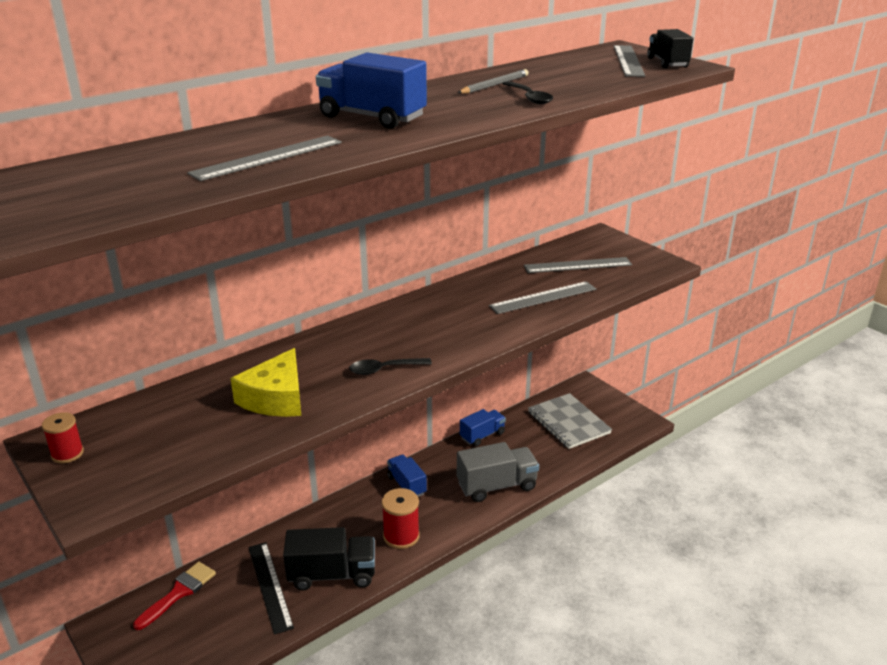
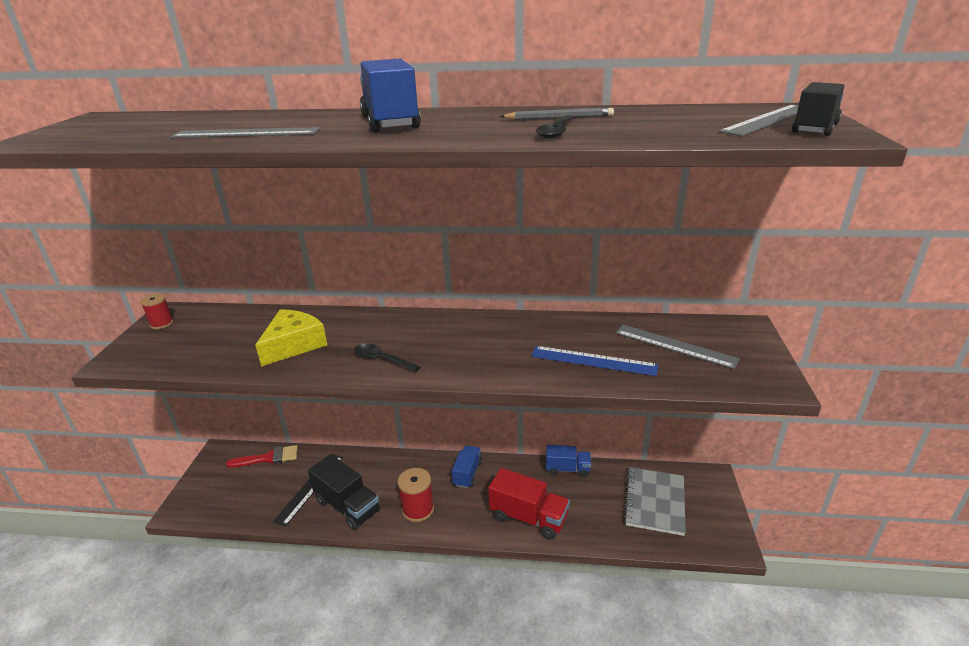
camera: 45 degrees right, 0 degrees up
yellow cheese [230,348,301,417] -> yellow cheese turned 150 degrees clockwise [255,309,327,367]
grey truck [457,442,539,502] -> red truck [488,468,570,540]
grey ruler [489,281,596,314] -> blue ruler [531,346,658,376]

